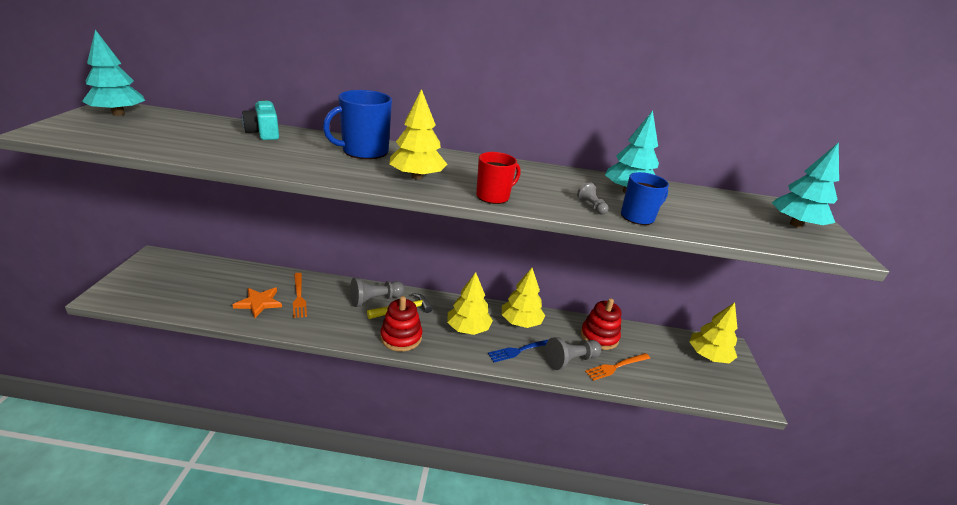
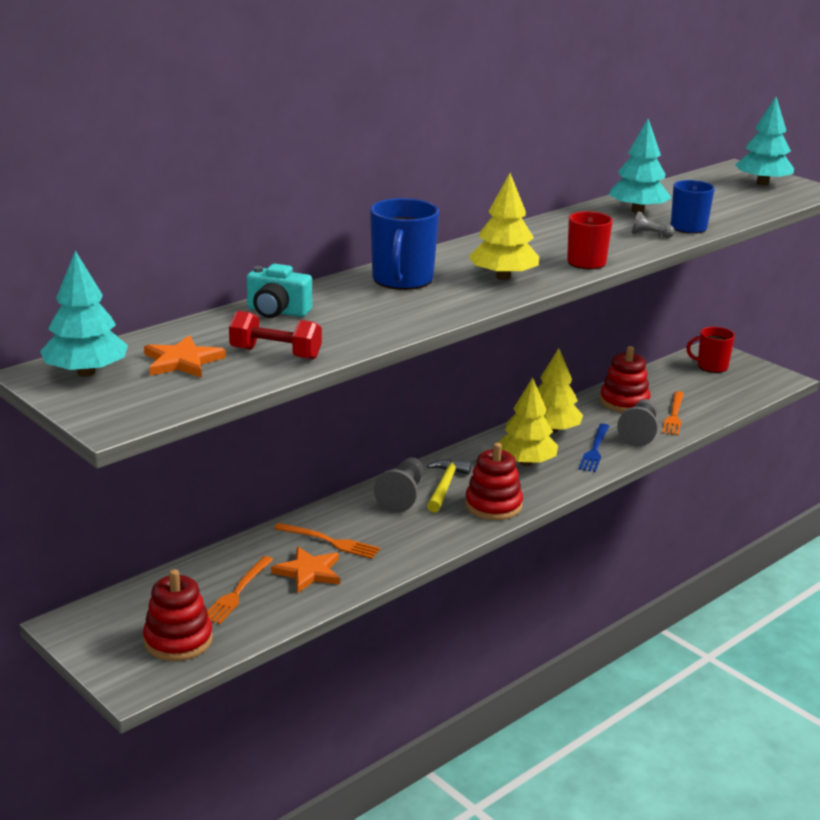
camera: 45 degrees left, 5 degrees down
yellow tree [689,302,738,363] -> red mug [686,327,735,373]
none -> red stacking toy [143,569,213,661]
none -> orange star [144,335,226,378]
none -> orange fork [207,556,273,624]
none -> red dumbbell [229,311,322,360]

